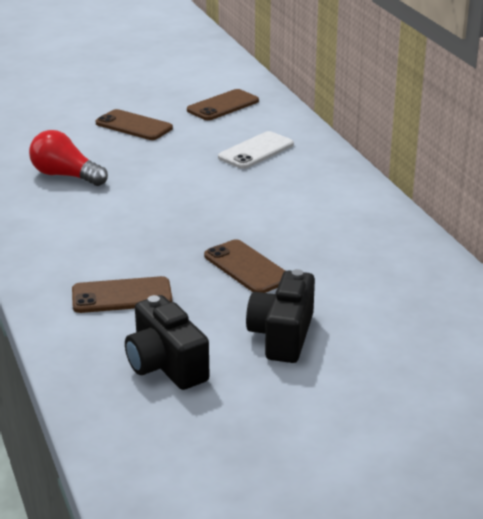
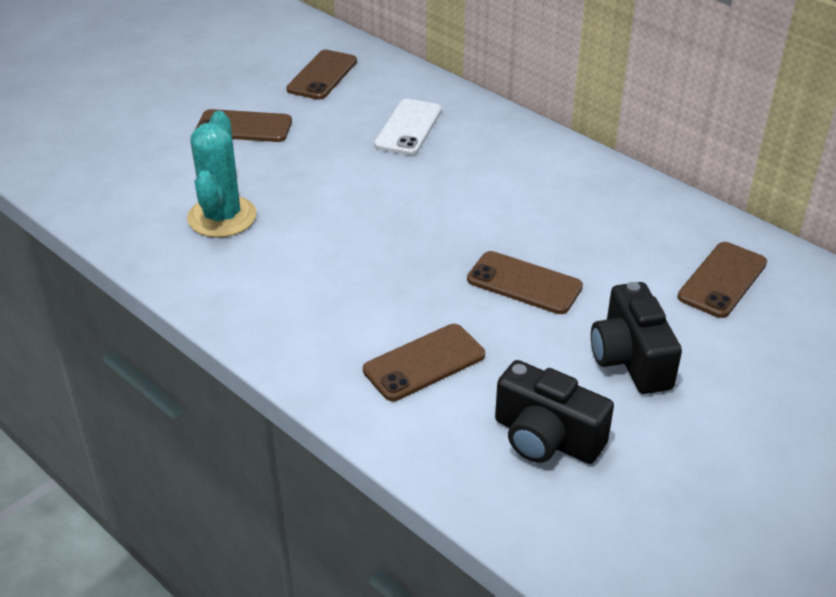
camera: 25 degrees left, 10 degrees up
red light bulb [29,130,108,186] -> turquoise cactus [187,111,257,237]
none -> brown phone [677,242,767,318]

